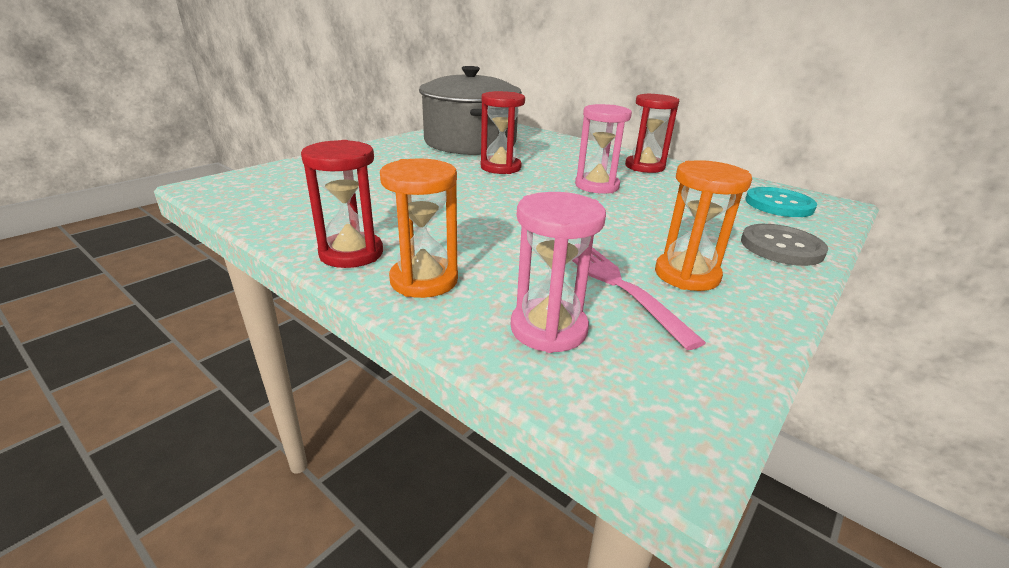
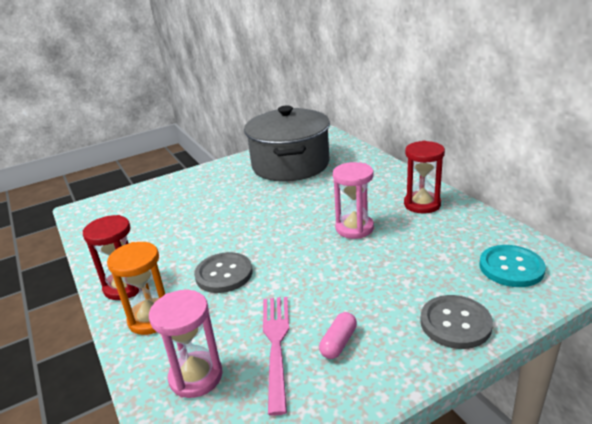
camera: 25 degrees right, 0 degrees up
red hourglass [481,91,525,174] -> none
orange hourglass [655,160,752,291] -> pink capsule [319,312,357,359]
none -> grey button [194,252,252,293]

